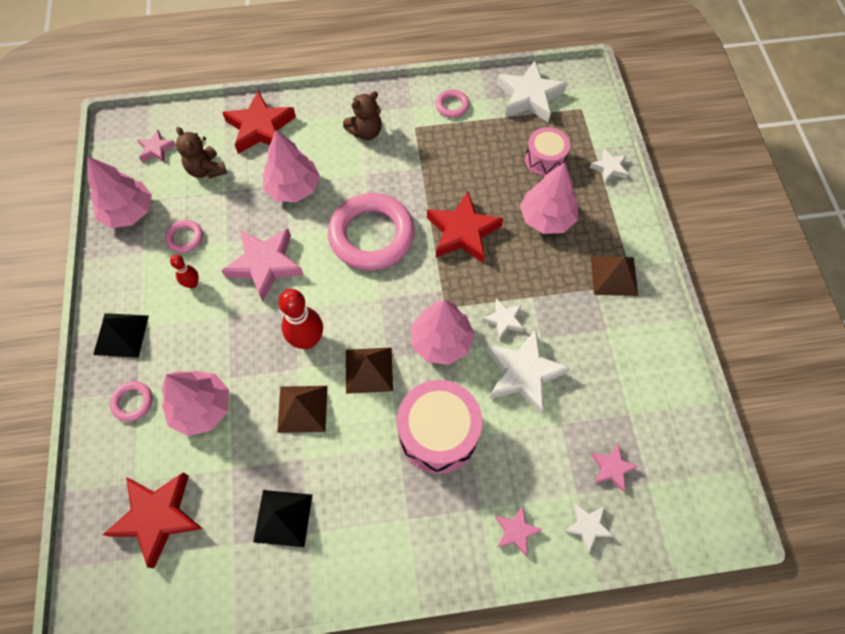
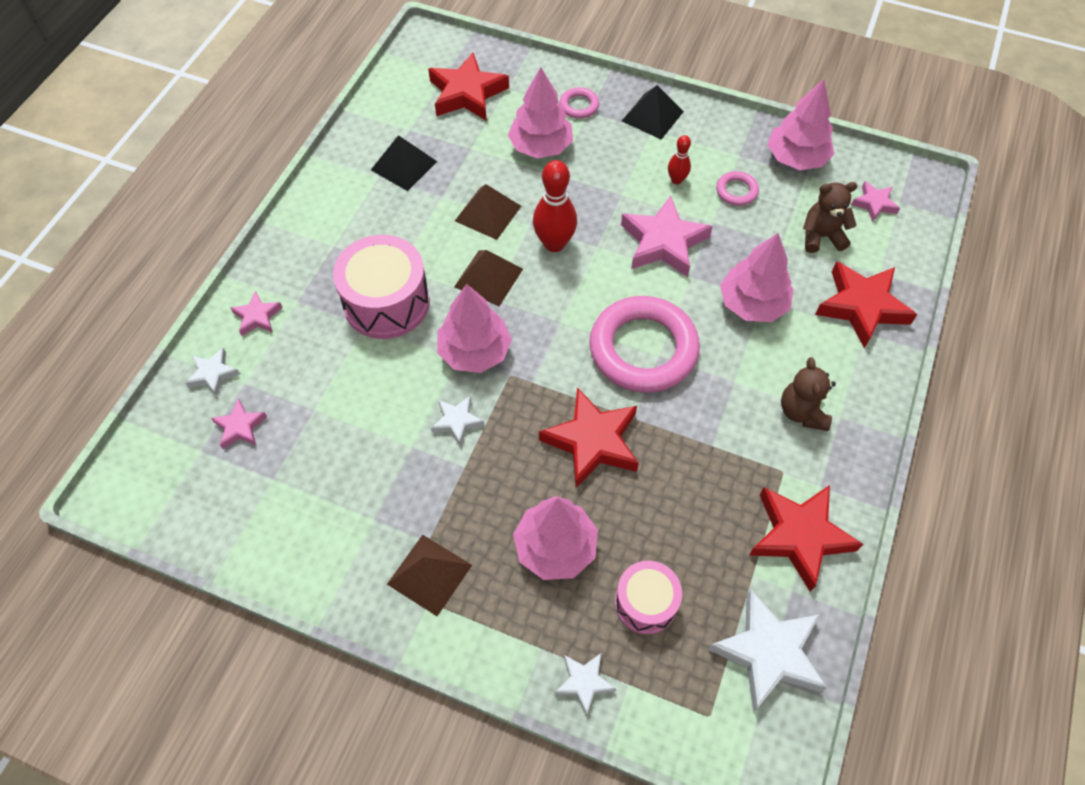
camera: 120 degrees right, 5 degrees down
pink ring [436,90,469,118] -> red star [749,485,863,592]
white star [487,329,570,414] -> none

